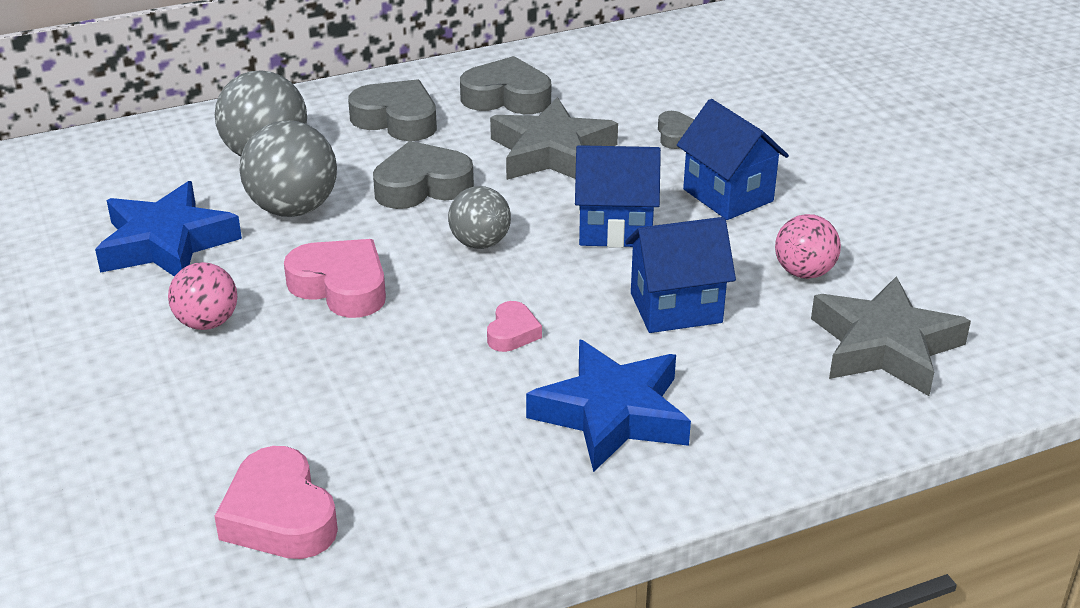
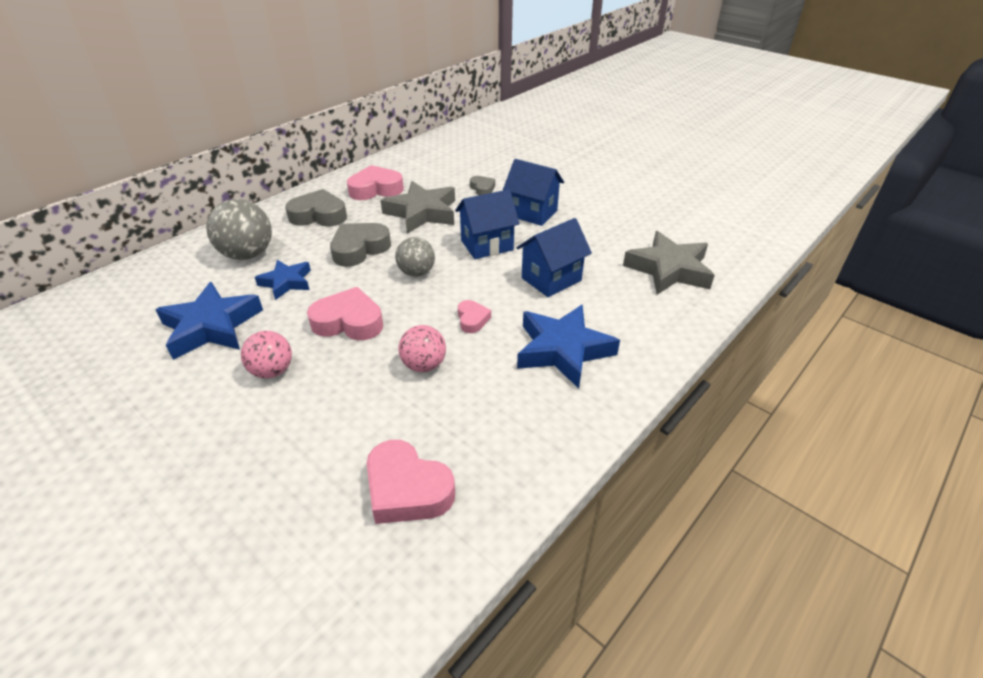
camera: 25 degrees left, 5 degrees up
grey ball [240,120,337,217] -> blue star [255,260,311,300]
grey heart [460,56,551,114] -> pink heart [347,165,404,200]
pink ball [775,214,841,279] -> pink ball moved to [398,325,446,372]

